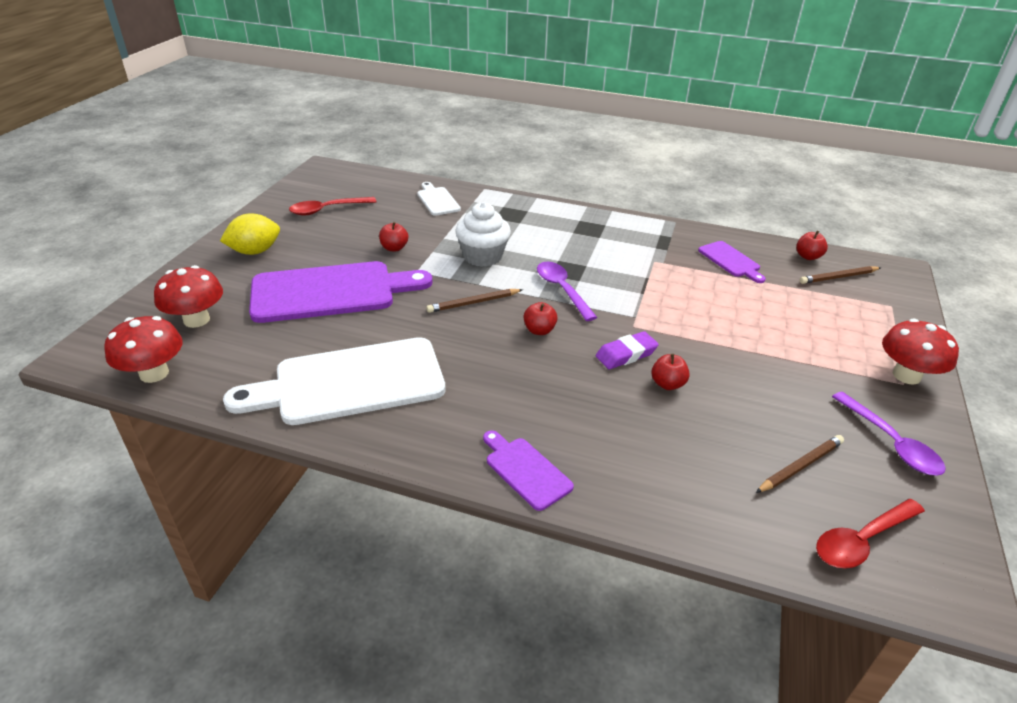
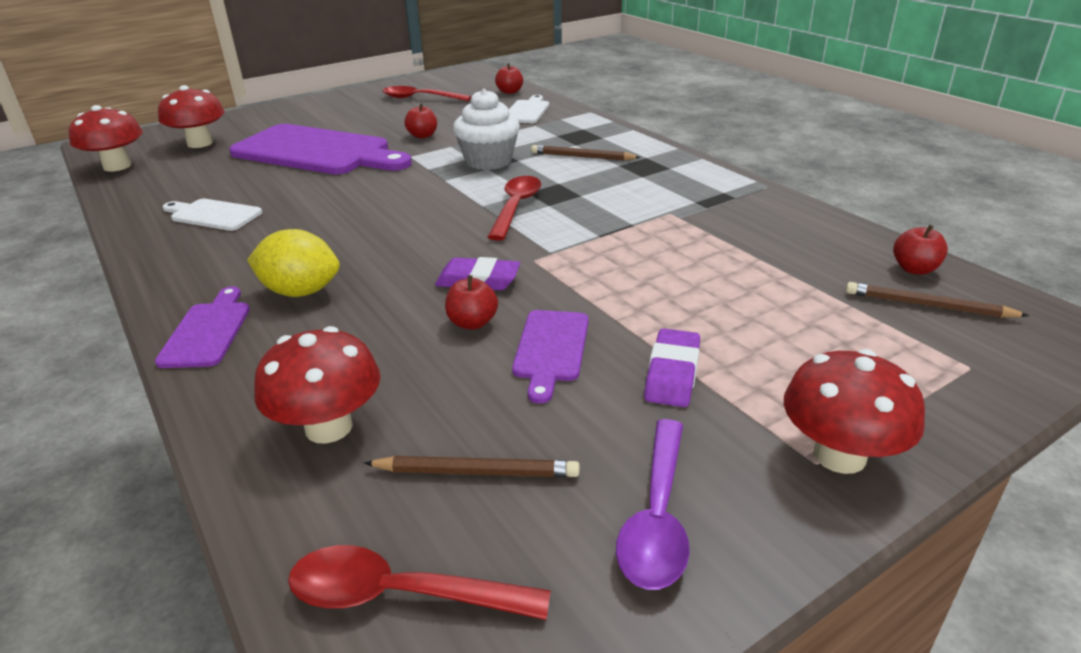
camera: 40 degrees right, 5 degrees down
yellow lemon [220,213,280,255] -> yellow lemon moved to [247,229,340,297]
white cutting board [223,337,446,425] -> white cutting board [163,199,262,231], size x0.47
brown pencil [426,289,523,313] -> brown pencil moved to [531,145,641,160]
red apple [524,302,558,335] -> red apple moved to [495,63,523,94]
purple spoon [537,262,597,321] -> red spoon [488,176,541,240]
purple cutting board [698,241,766,283] -> purple cutting board moved to [512,310,589,403]
none -> red mushroom [254,326,381,444]
none -> purple eraser [644,328,700,407]

